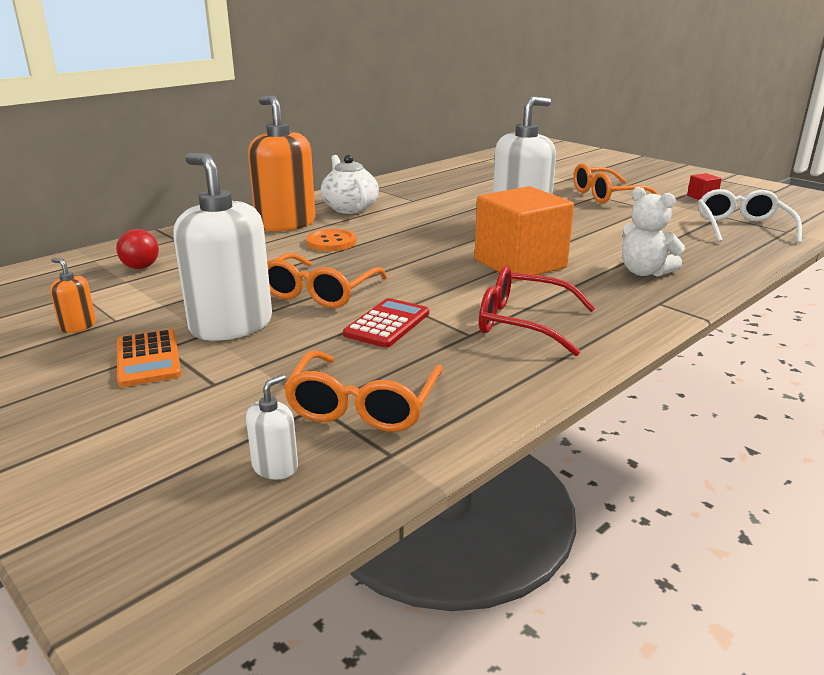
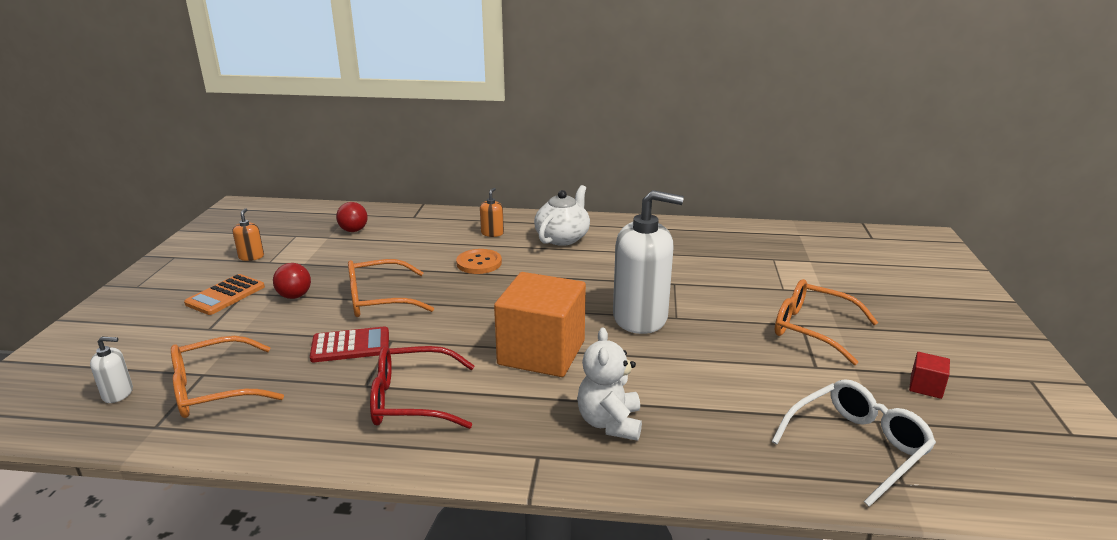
camera: 50 degrees right, 0 degrees up
white soap dispenser [173,153,272,341] -> red ball [273,263,311,299]
orange soap dispenser [248,96,315,232] -> orange soap dispenser [480,188,504,237], size x0.42
red glasses [479,266,595,356] -> red glasses turned 75 degrees counterclockwise [370,346,474,429]

